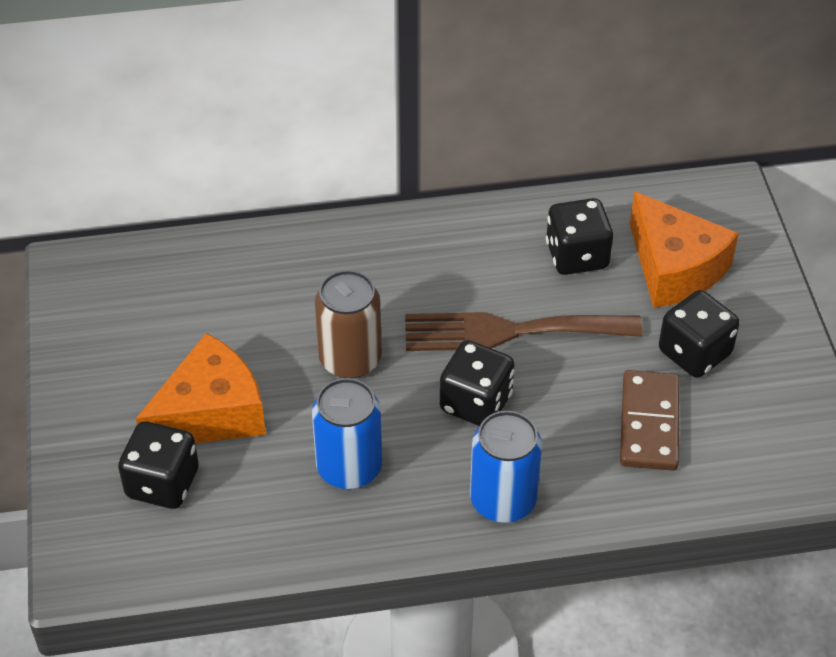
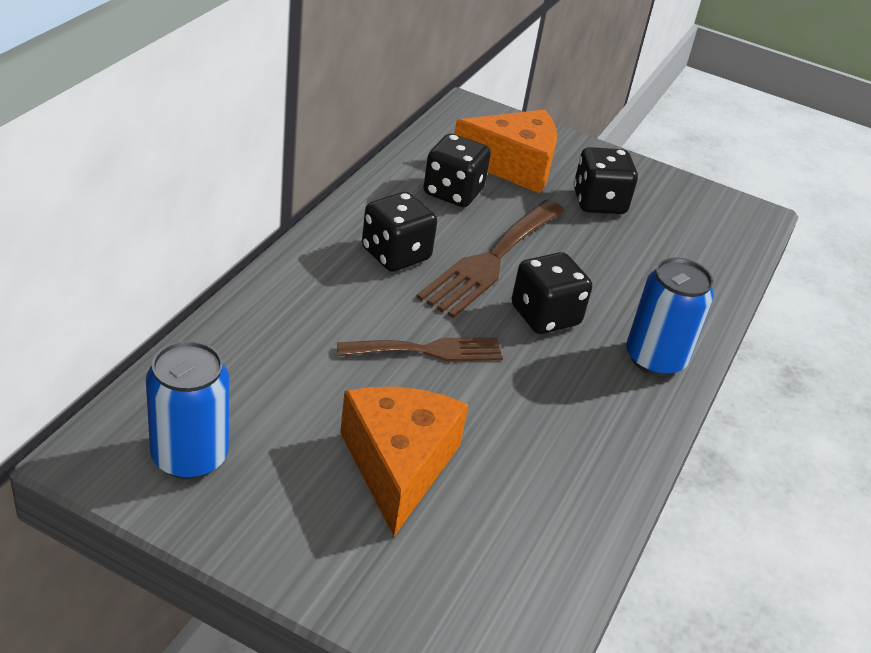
camera: 60 degrees left, 10 degrees down
black dice [118,421,199,509] -> black dice moved to [362,192,437,272]
blue can [312,378,382,489] -> blue can moved to [146,341,229,479]
brown can [315,270,382,379] -> brown fork [337,337,503,361]
brown domino [620,370,680,471] -> none

